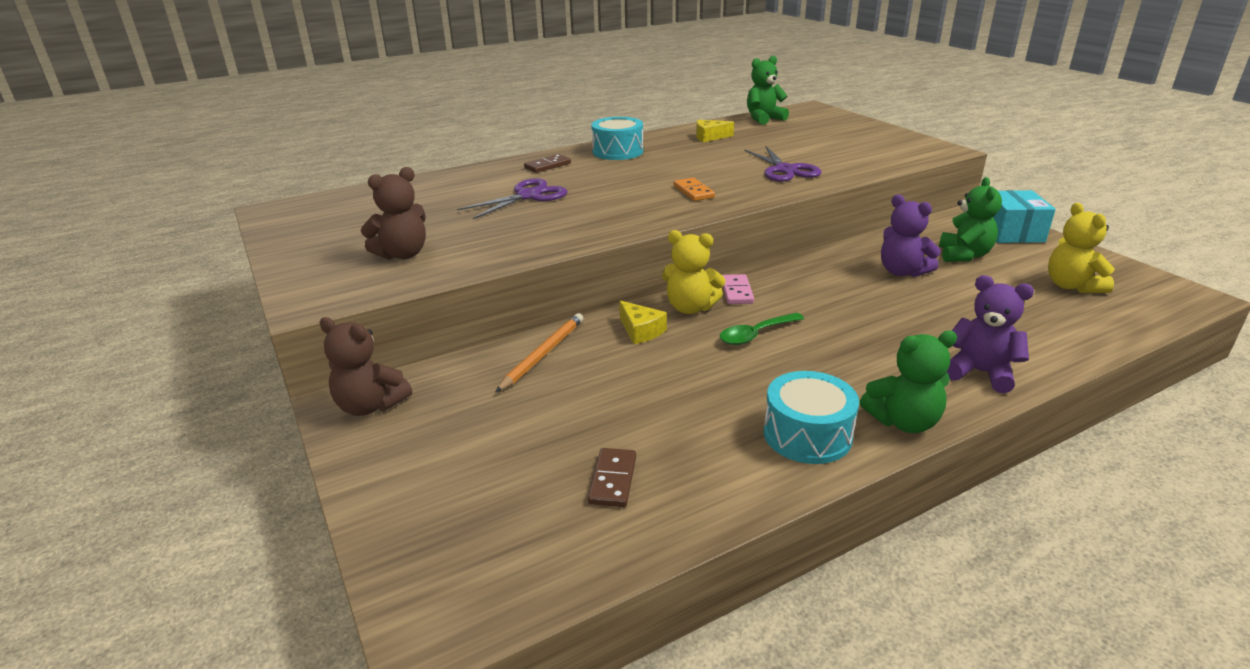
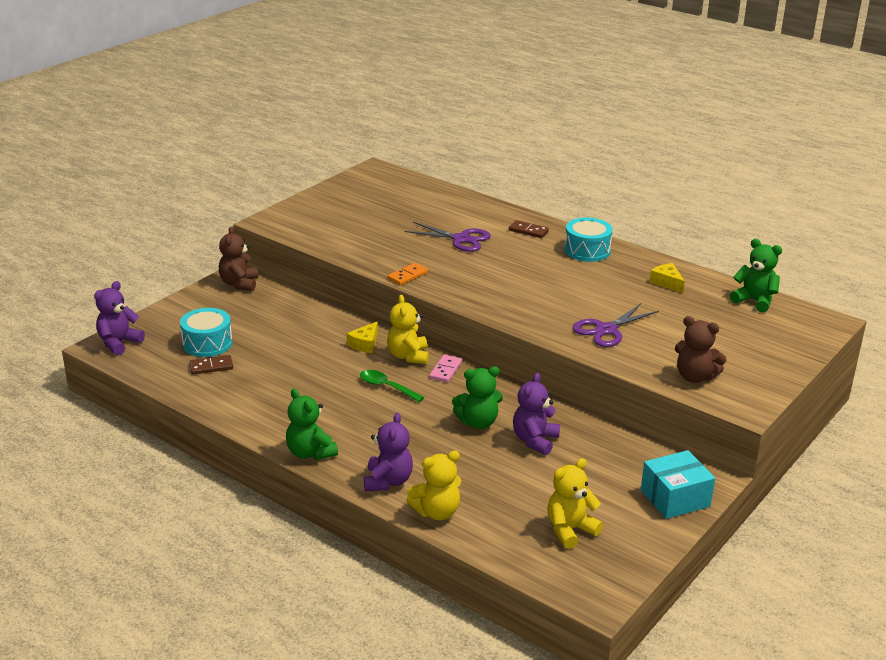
camera: 65 degrees right, 0 degrees up
brown teddy bear [361,167,426,260] -> brown teddy bear moved to [675,316,727,383]
orange pencil [496,313,583,392] -> none
orange domino [674,178,715,201] -> orange domino moved to [387,263,428,285]
pink domino [722,274,754,304] -> pink domino turned 45 degrees counterclockwise [429,355,462,383]
turquoise drum [764,371,859,464] -> turquoise drum moved to [180,308,232,357]
green teddy bear [939,177,1002,262] -> green teddy bear moved to [452,367,503,429]
none -> purple teddy bear [94,281,145,355]
none -> yellow teddy bear [406,451,461,520]

